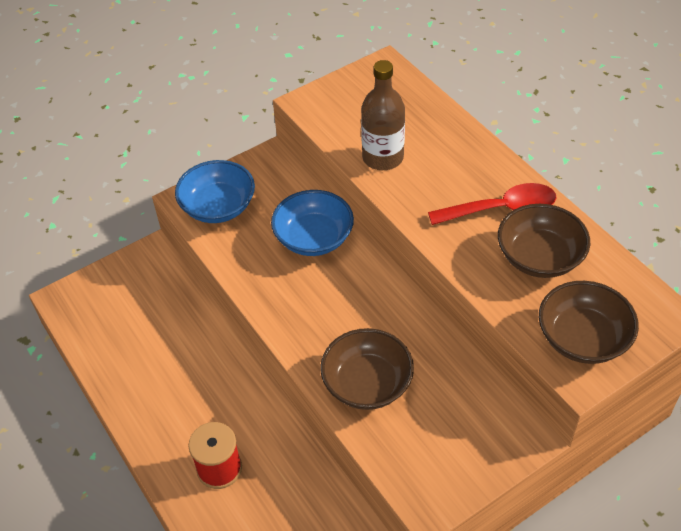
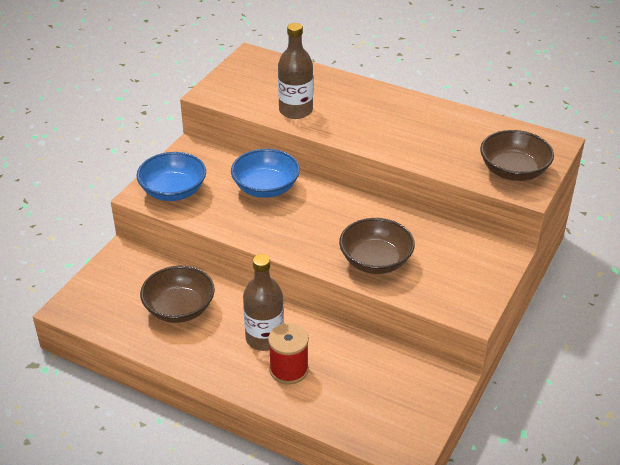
camera: 30 degrees left, 10 degrees down
red spoon [428,183,556,225] -> none
brown bowl [498,204,590,278] -> brown bowl moved to [140,266,215,323]
none -> brown bottle [243,254,284,351]

